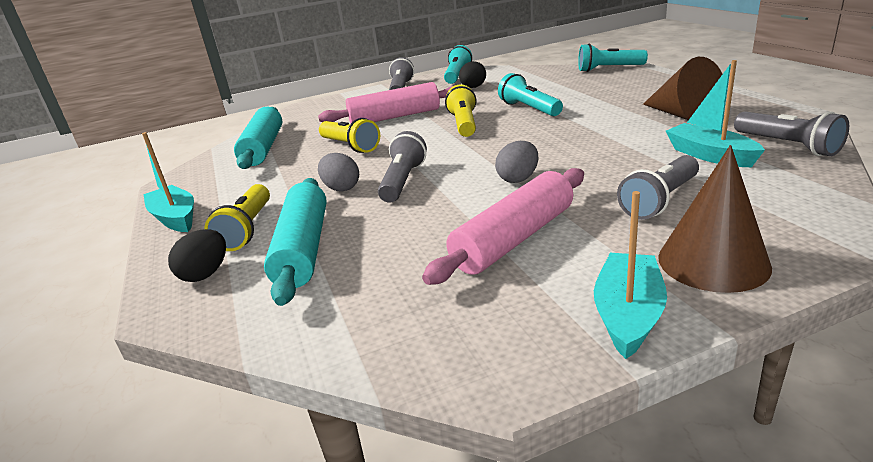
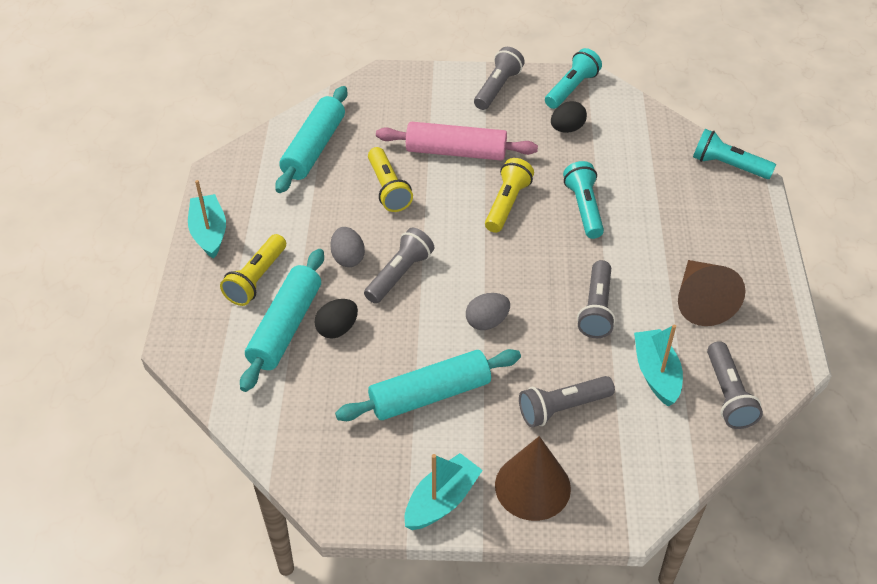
camera: 20 degrees right, 20 degrees up
black egg [168,229,226,282] -> black egg moved to [315,299,358,339]
pink rolling pin [422,168,584,285] -> turquoise rolling pin [335,349,521,421]
none -> grey flashlight [577,260,615,338]

